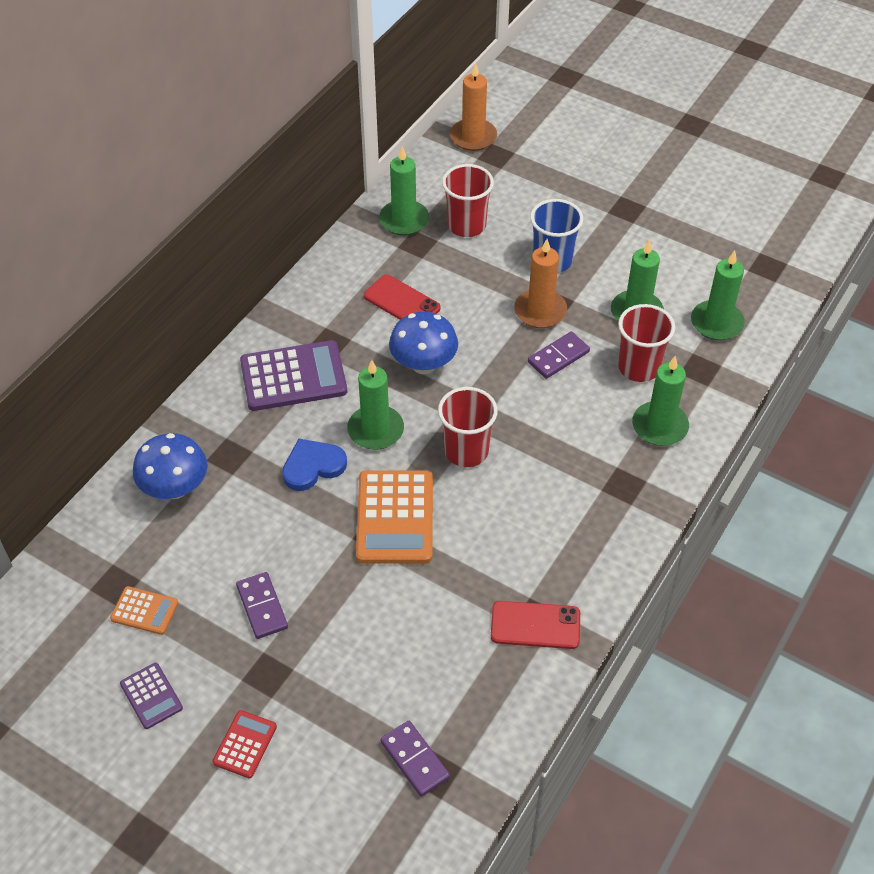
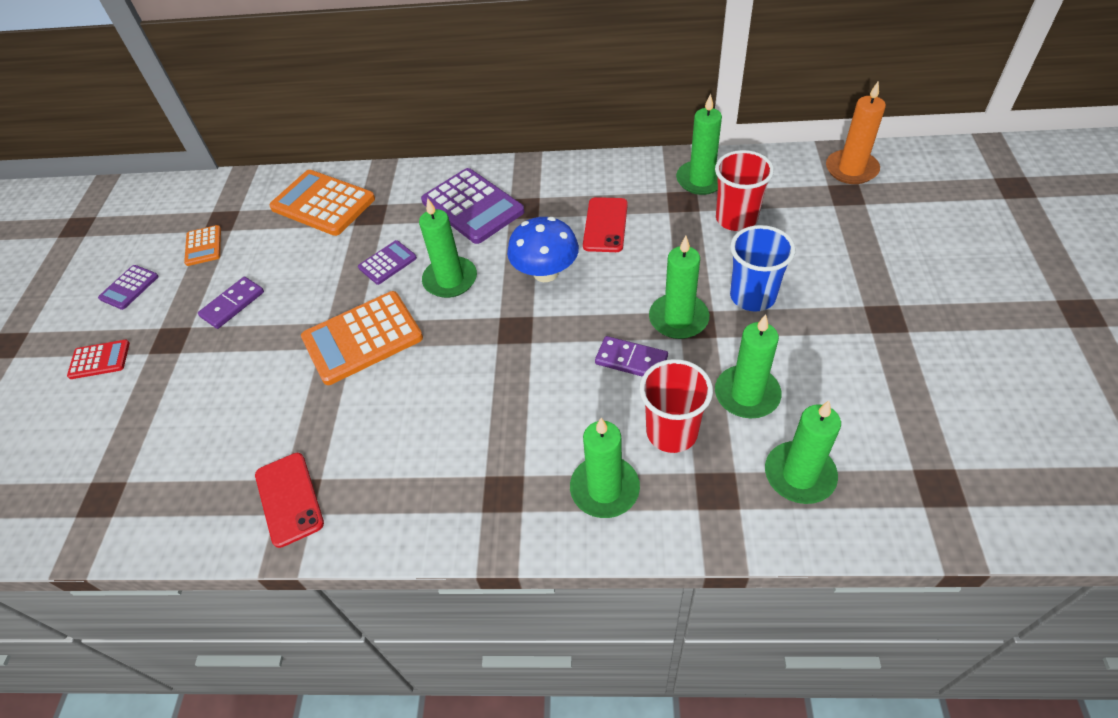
camera: 65 degrees right, 0 degrees up
blue mushroom [133,433,208,499] -> orange calculator [269,170,375,236]
blue heart [282,439,347,491] -> purple calculator [358,240,417,285]
purple domino [381,721,450,797] -> none
red cup [438,387,498,467] -> none
orange candle [514,239,567,328] -> green candle [649,236,709,339]

